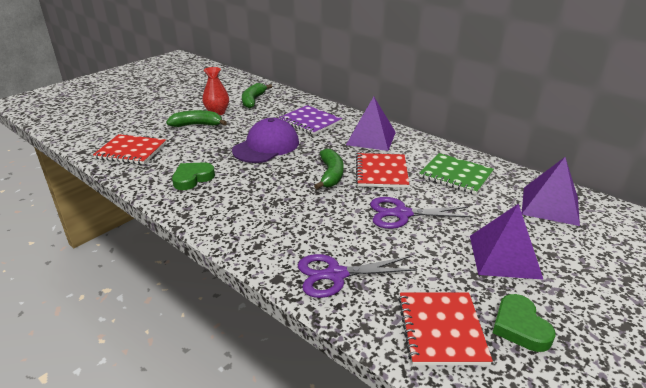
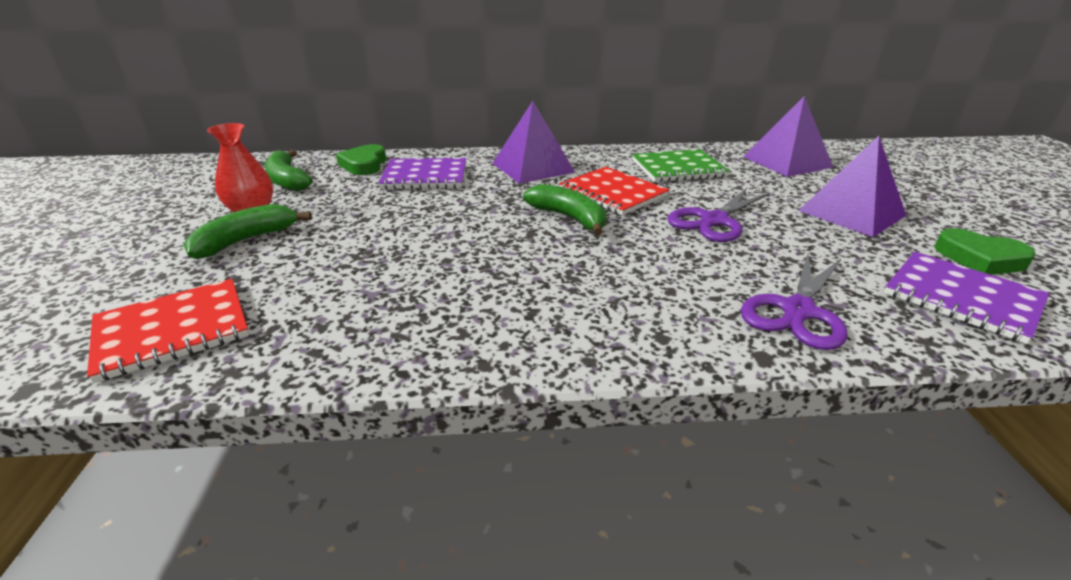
camera: 45 degrees left, 0 degrees up
green heart [172,162,215,190] -> green heart moved to [336,144,386,175]
purple cap [232,118,299,163] -> none
red notebook [398,293,493,365] -> purple notebook [884,252,1049,344]

